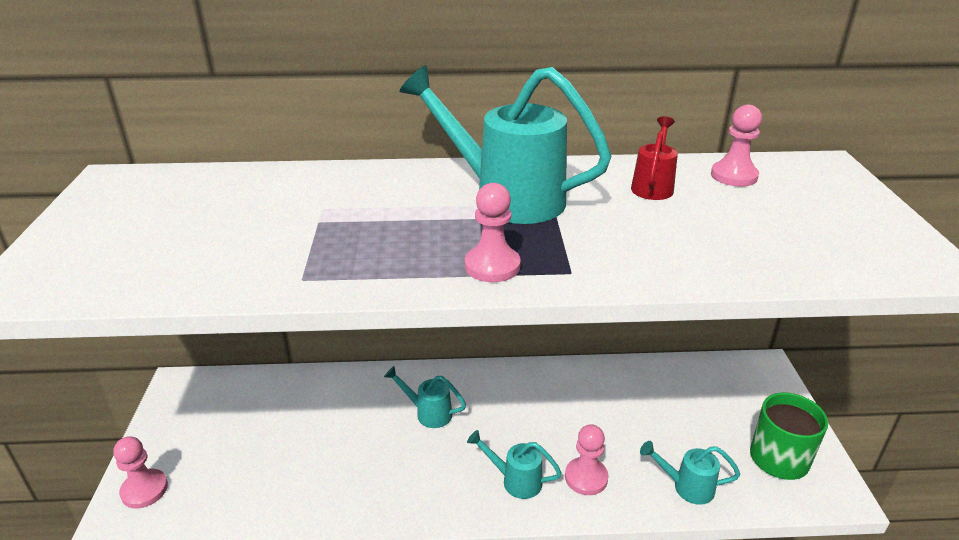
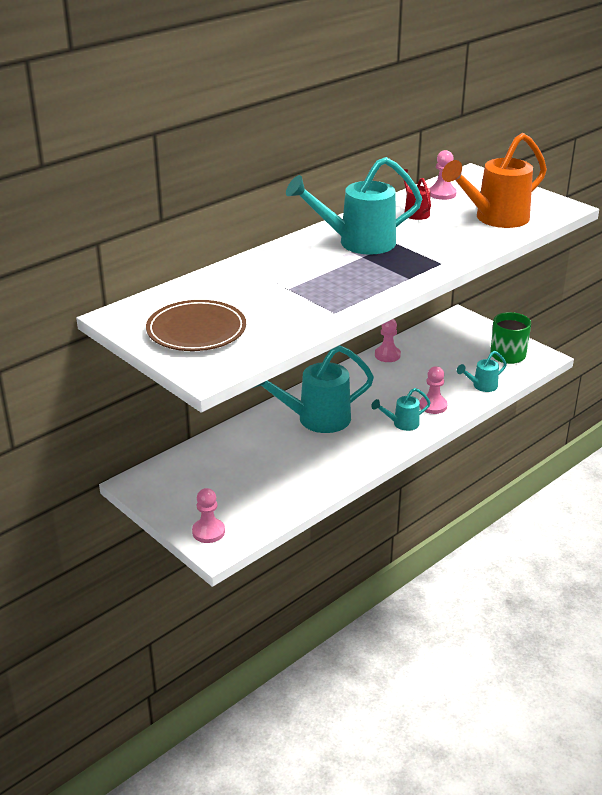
camera: 40 degrees left, 0 degrees up
turquoise watering can [384,366,466,428] -> turquoise watering can [253,345,374,433], size x2.03
pink pawn [465,183,521,282] -> pink pawn moved to [375,319,401,362]
none -> brown plate [146,300,246,351]
none -> orange watering can [442,133,547,228]

